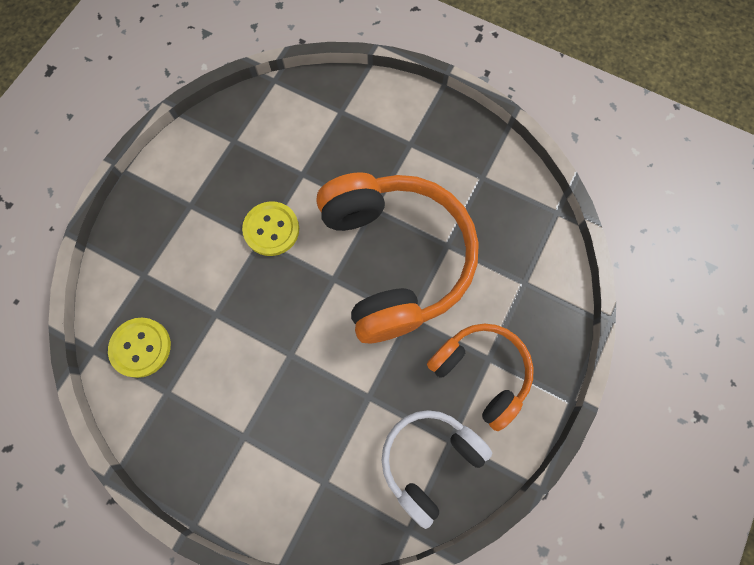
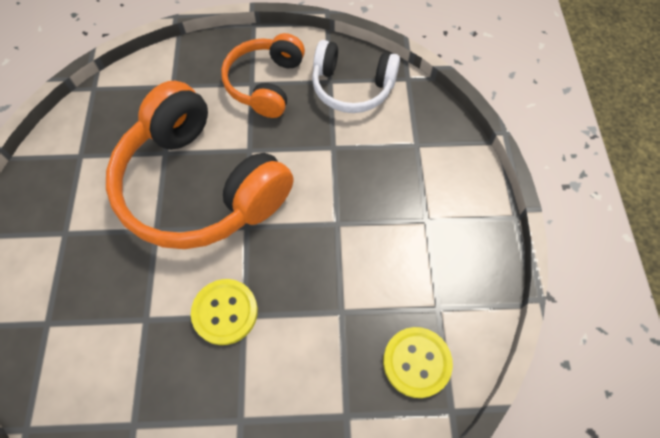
camera: 120 degrees left, 10 degrees down
orange headphones [316,172,479,343] -> orange headphones turned 90 degrees counterclockwise [106,81,294,249]

